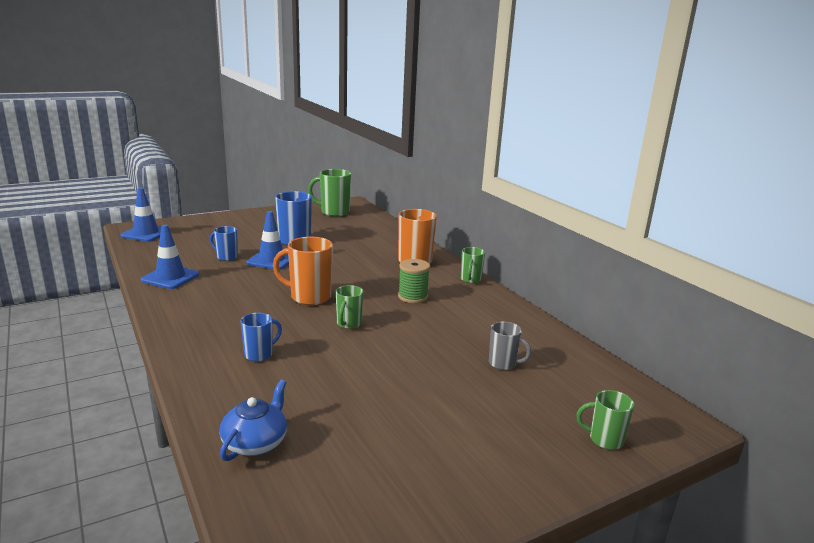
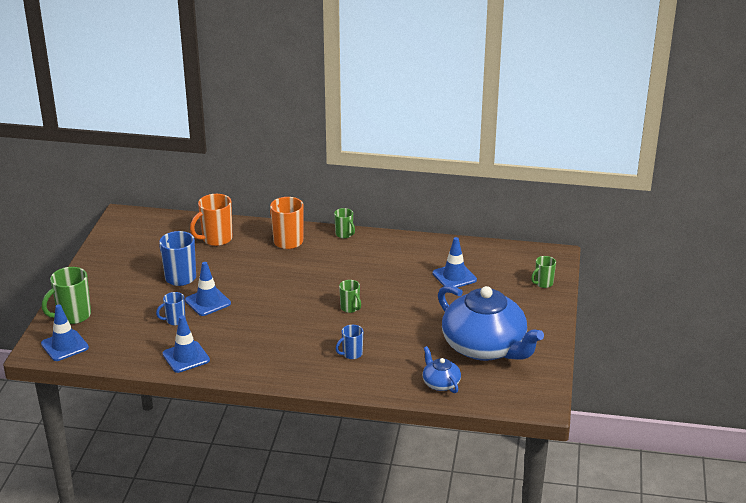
camera: 50 degrees left, 10 degrees up
blue mug [241,313,282,362] -> blue mug turned 120 degrees counterclockwise [336,325,363,359]
orange mug [273,237,333,305] -> orange mug moved to [190,194,232,246]
green mug [308,169,351,217] -> green mug moved to [42,267,91,324]
green spool [398,259,430,303] -> none
grey mug [489,322,531,370] -> blue traffic cone [433,237,477,288]
none -> blue teapot [438,285,544,361]

